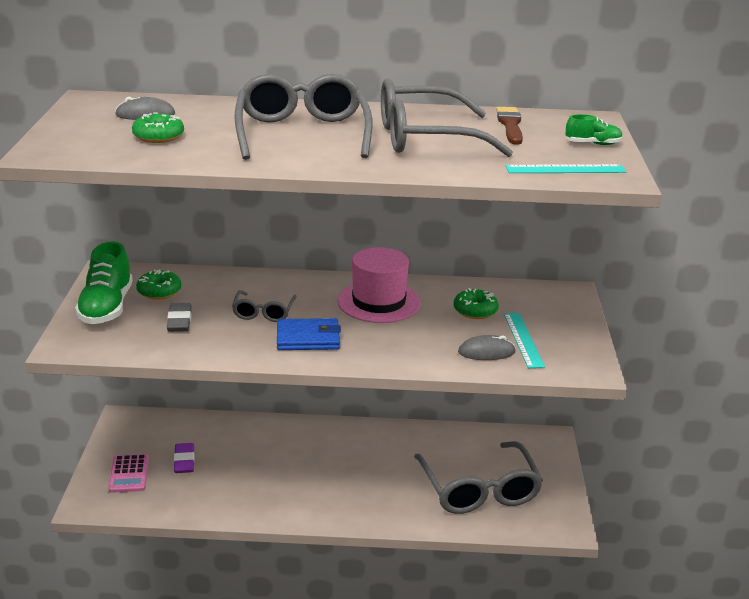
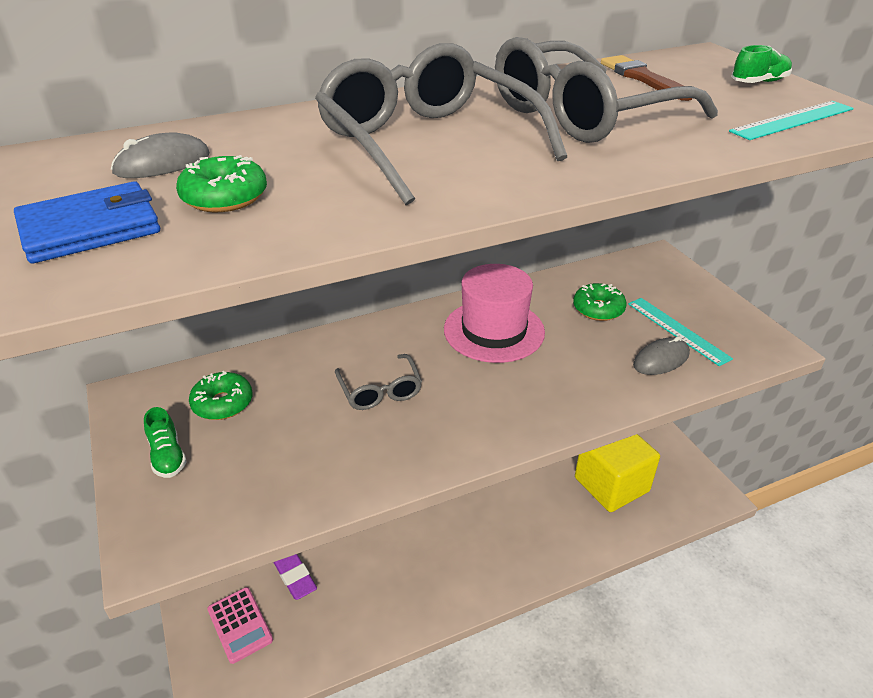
camera: 25 degrees left, 10 degrees up
green shoe [75,242,133,324] -> green shoe [144,407,187,478], size x0.50
grey eraser [167,303,192,332] -> none
blue wallet [277,318,341,350] -> blue wallet moved to [14,181,160,263]
grey glasses [414,441,543,514] -> yellow cube [575,434,660,512]

